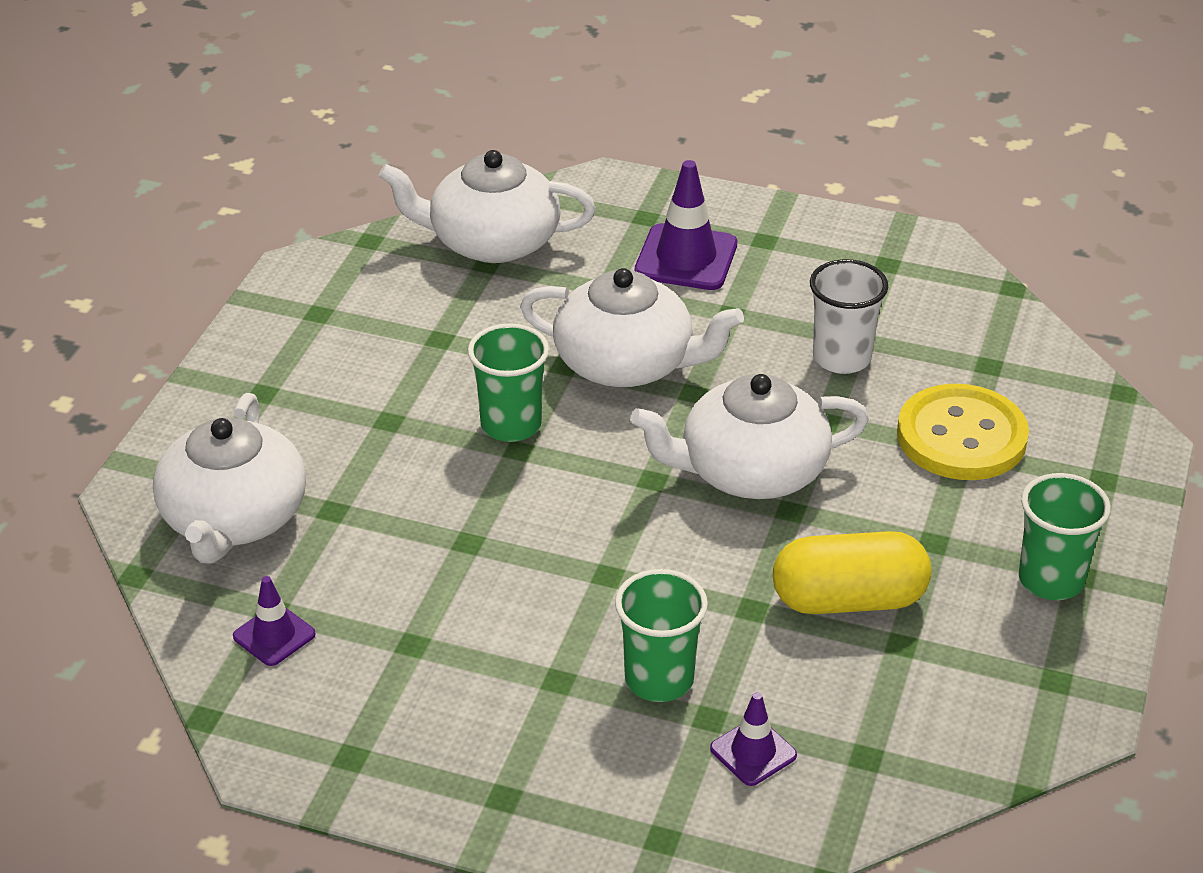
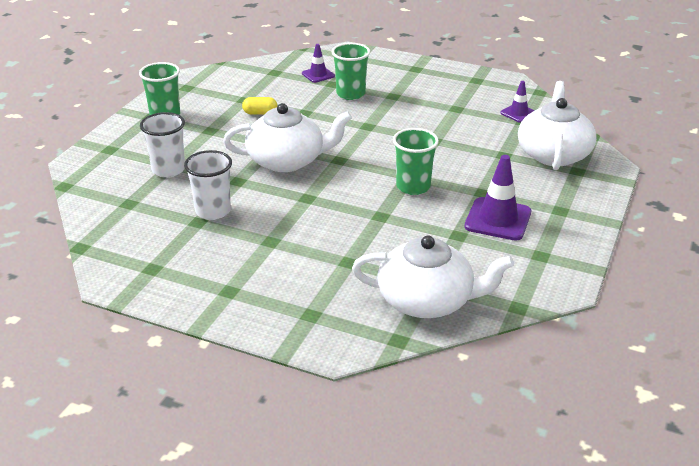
camera: 175 degrees left, 5 degrees down
white teapot [520,268,744,387] -> none
purple traffic cone [635,160,737,290] -> purple traffic cone moved to [464,155,531,241]
yellow capsule [773,531,932,614] -> yellow capsule [242,97,277,114], size x0.49
yellow button [897,384,1029,480] -> white cup [140,112,185,178]

